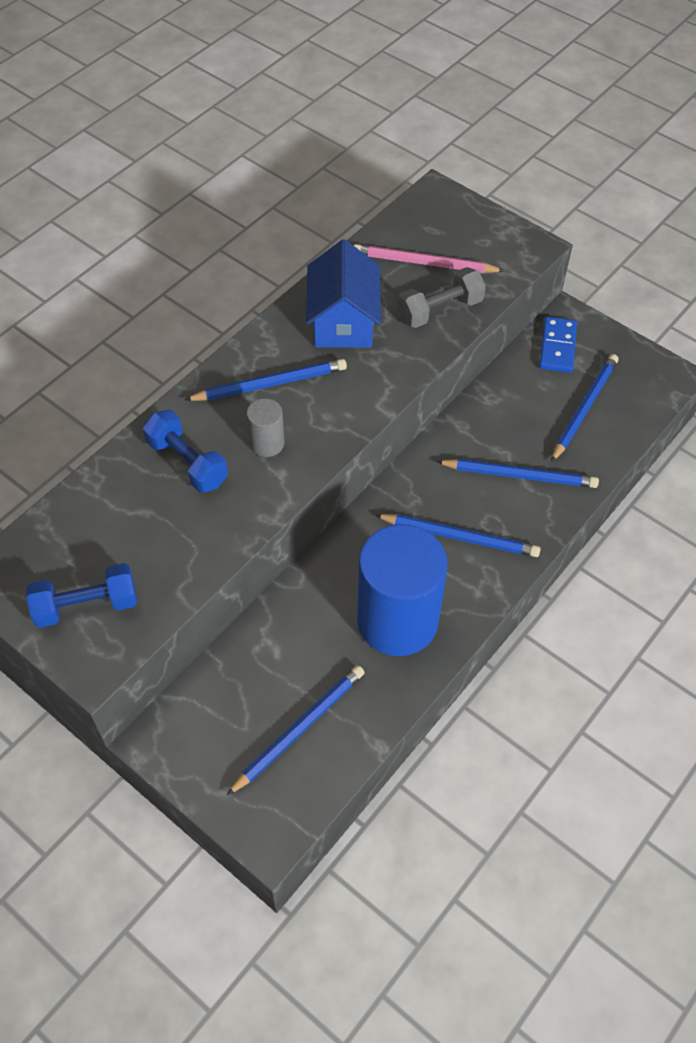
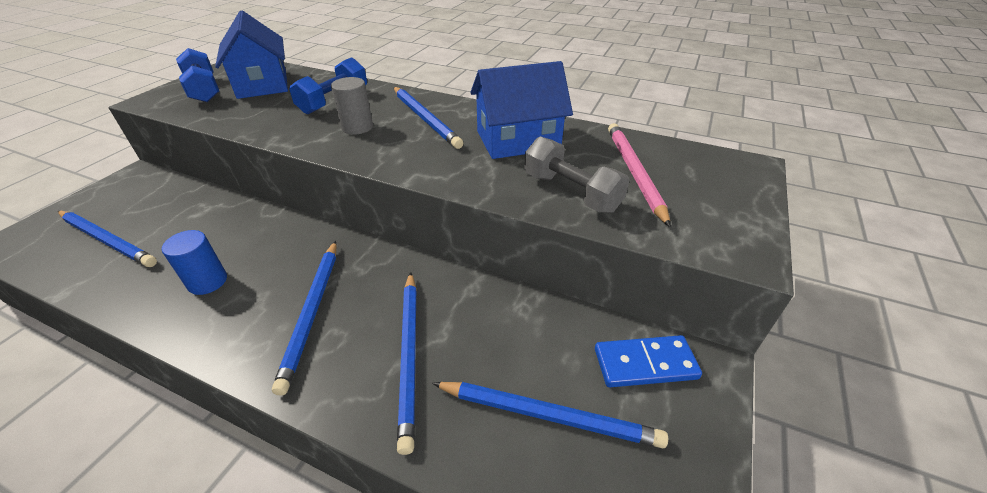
camera: 75 degrees right, 15 degrees down
blue cylinder [357,524,447,656] -> blue cylinder [162,230,227,295], size x0.44
none -> blue house [215,11,288,99]

